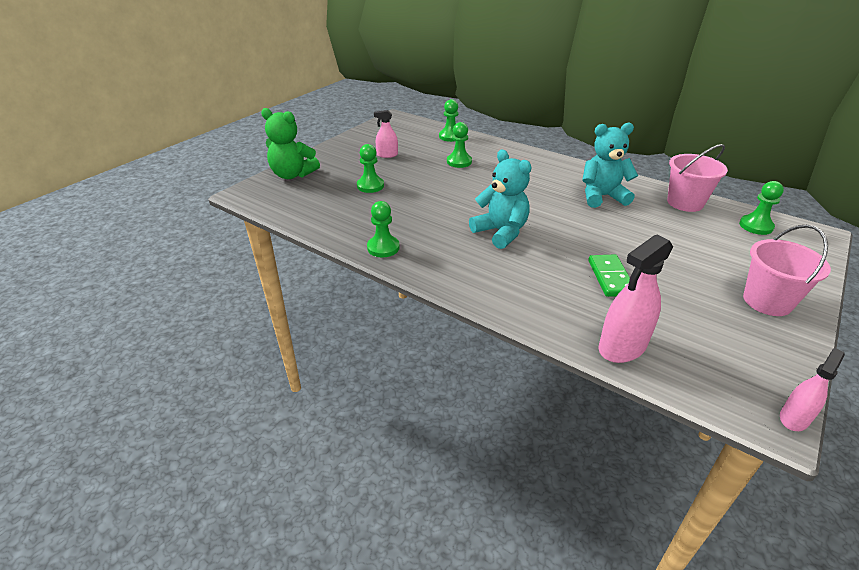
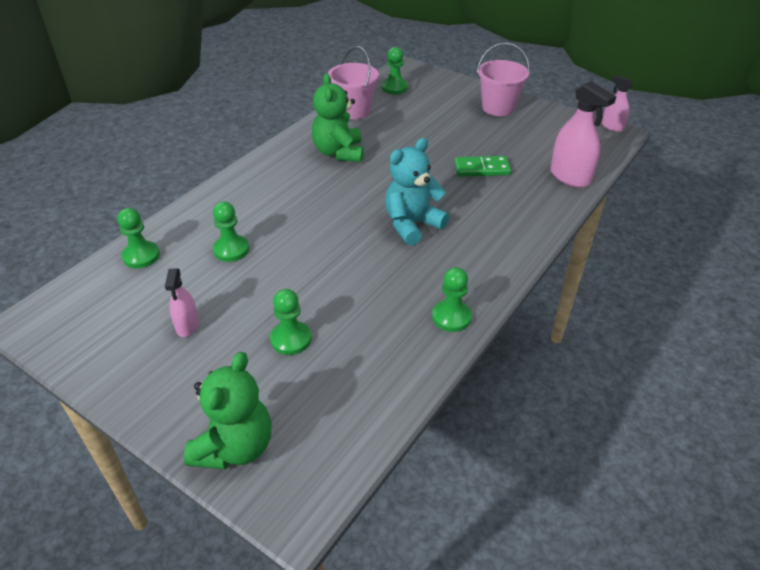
camera: 90 degrees left, 5 degrees up
turquoise teddy bear [582,123,638,208] -> green teddy bear [312,73,364,162]

